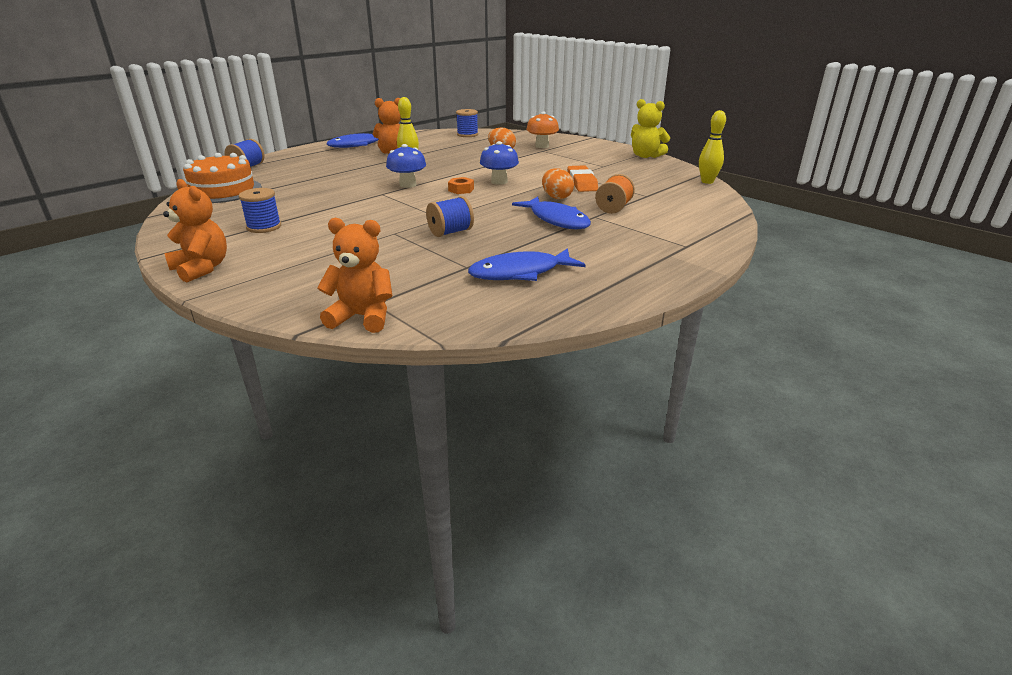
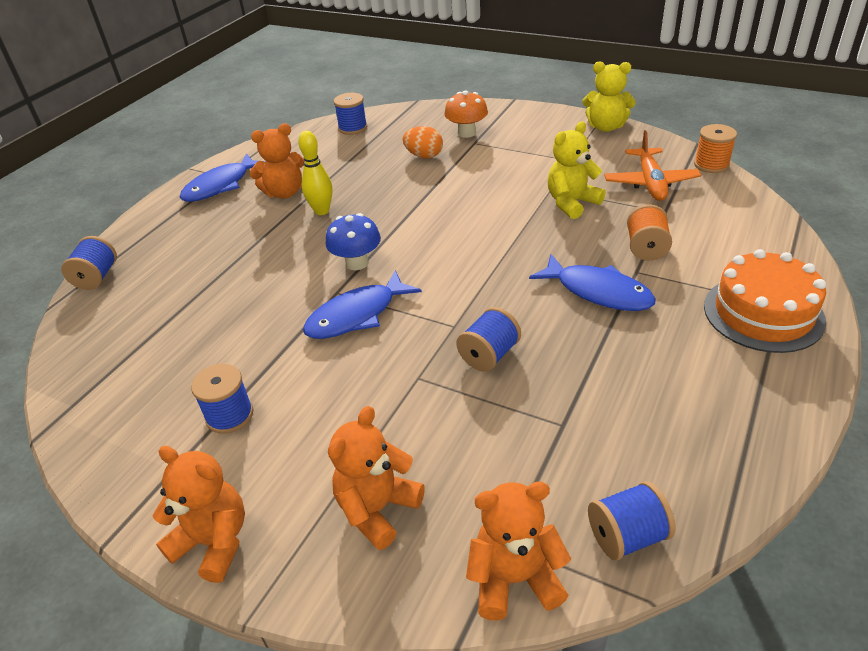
camera: 15 degrees left, 10 degrees up
orange cake [183,153,262,203] -> orange cake moved to [704,249,826,353]
orange nut [448,177,474,194] -> none
blue fish [468,248,586,281] -> blue fish moved to [303,270,422,339]
blue mushroom [480,141,519,185] -> none
orange egg [542,168,574,199] -> none
orange eraser [567,165,598,192] -> yellow teddy bear [548,121,606,219]
yellow bowling pin [699,110,726,184] -> orange spool [694,124,737,173]
none -> orange teddy bear [328,406,425,550]
none -> blue spool [588,481,675,560]
none -> orange plane [604,130,701,201]

